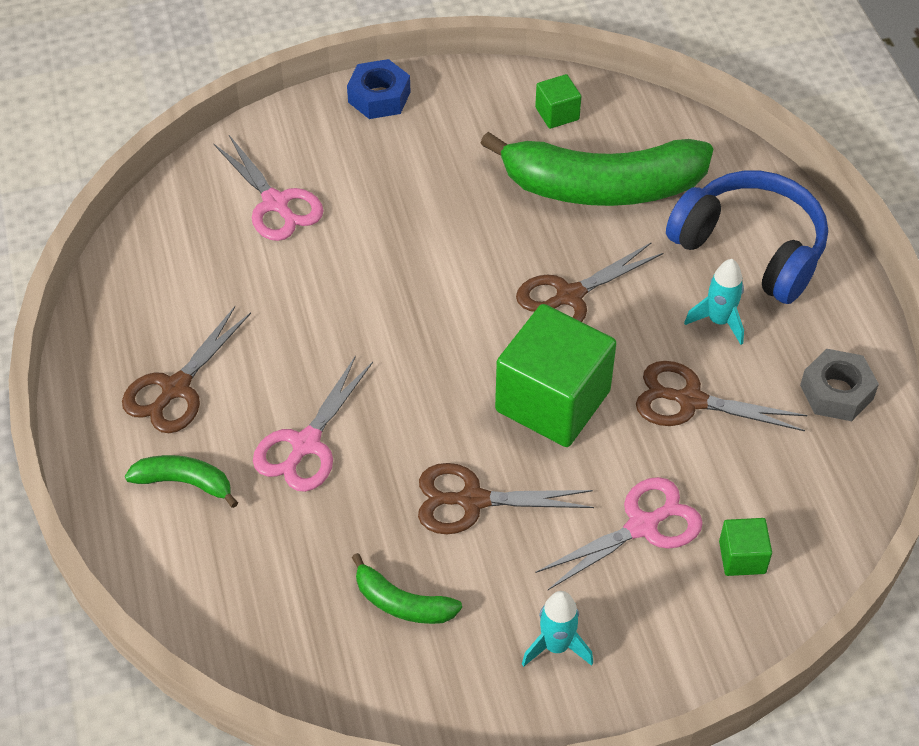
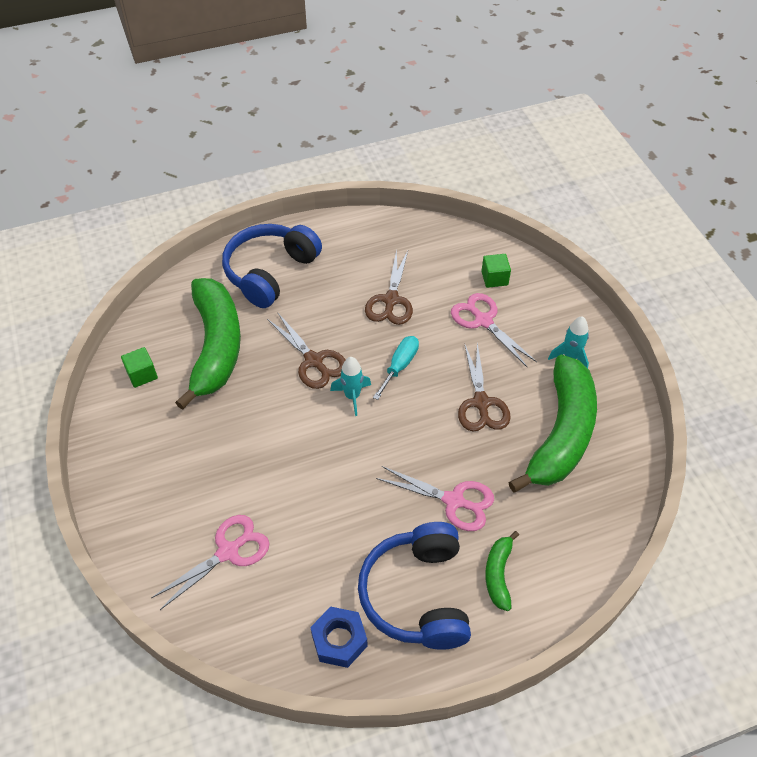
camera: 95 degrees left, 0 degrees up
brown scissors [122,306,251,433] -> blue headphones [358,522,471,650]
blue nut [347,59,410,119] -> blue nut moved to [310,607,367,668]
green banana [352,553,462,624] -> green banana [508,355,597,493], size x2.23
green cube [495,304,617,447] -> turquoise screwdriver [373,336,419,400]
turquoise rocket [684,259,744,345] -> turquoise rocket moved to [330,357,371,416]
grey nut [800,349,879,421] -> none

